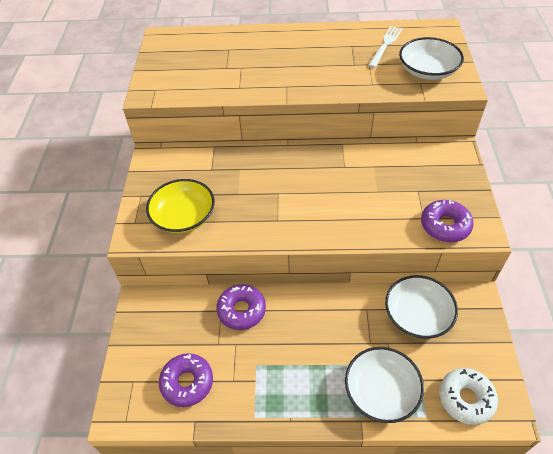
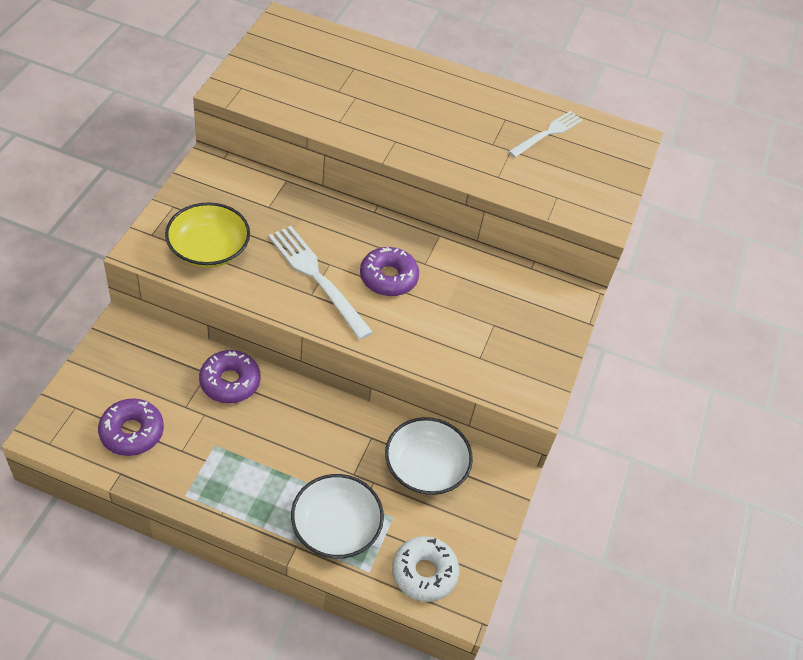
camera: 10 degrees right, 0 degrees up
white bowl [399,37,464,80] -> none
purple donut [421,200,474,242] -> purple donut moved to [360,247,419,296]
none -> white fork [268,226,373,340]

